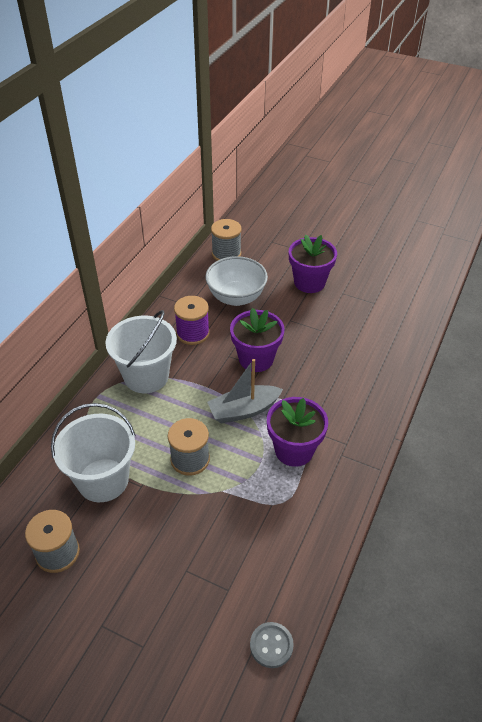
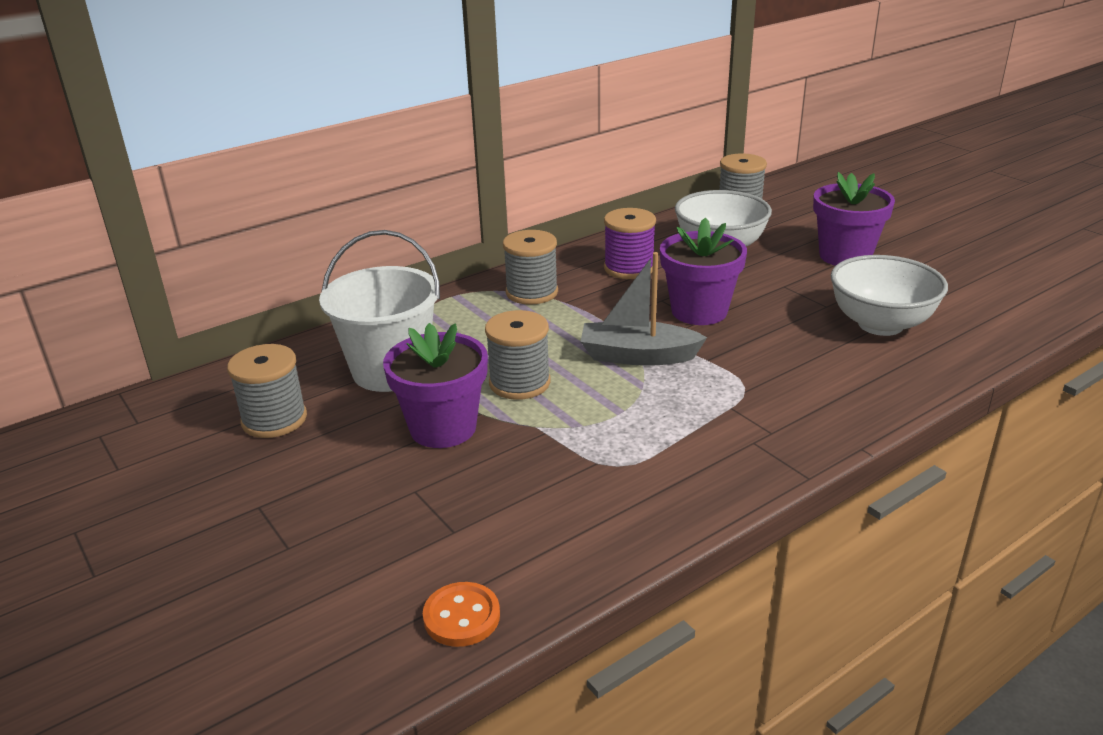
camera: 30 degrees right, 15 degrees down
white bucket [105,310,177,393] -> grey spool [503,230,558,305]
grey button [250,622,294,668] -> orange button [423,582,500,647]
purple flower pot [267,397,328,467] -> purple flower pot moved to [383,323,488,448]
none -> white bowl [830,255,948,336]

